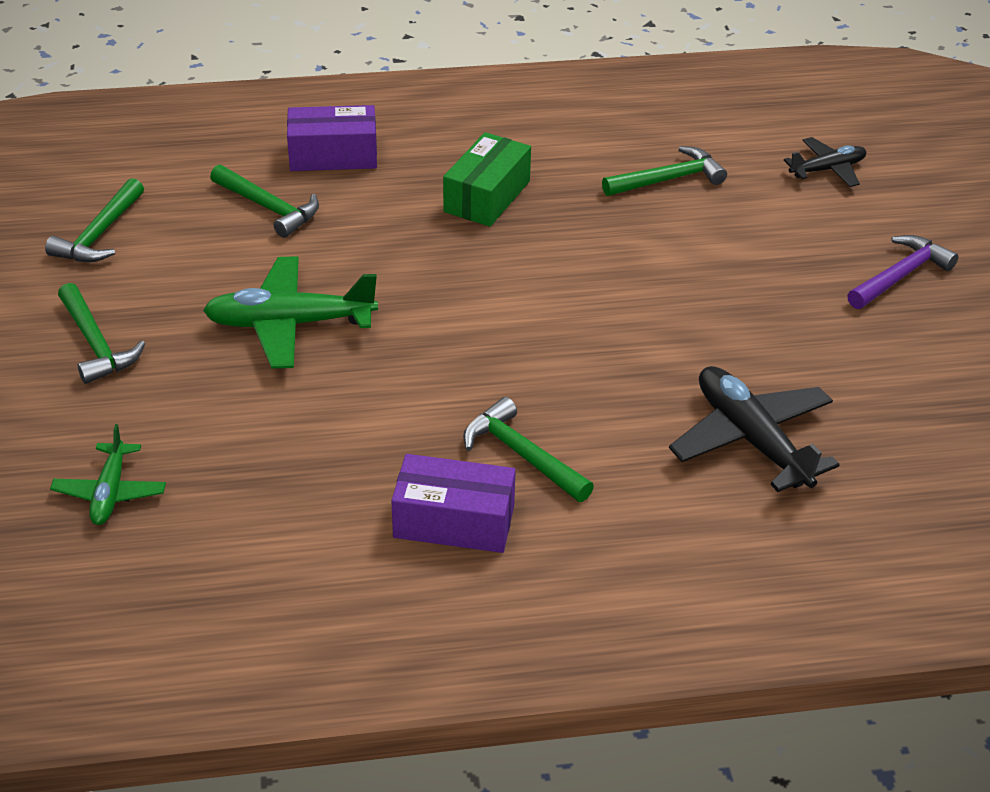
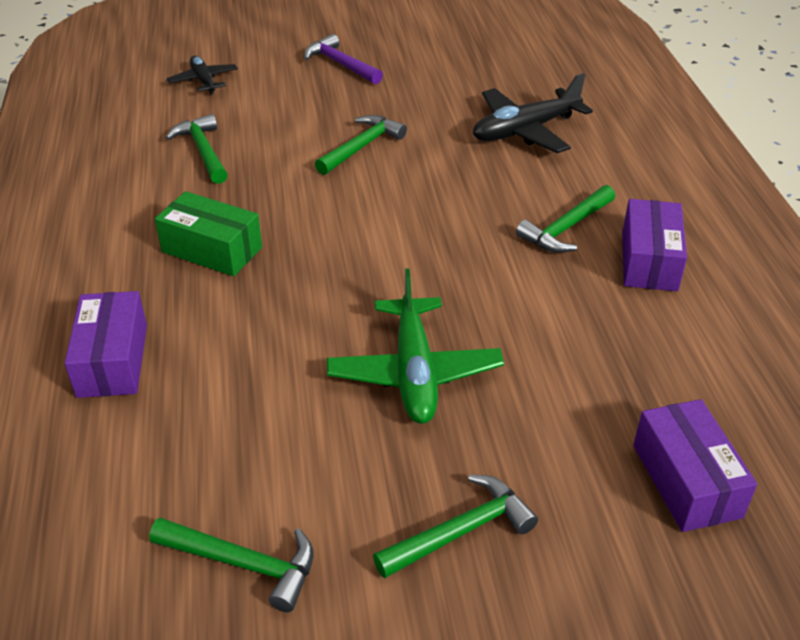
camera: 90 degrees left, 0 degrees up
green plane [50,424,166,525] -> purple box [633,399,757,532]
green hammer [210,165,319,238] -> green hammer moved to [315,115,407,175]

